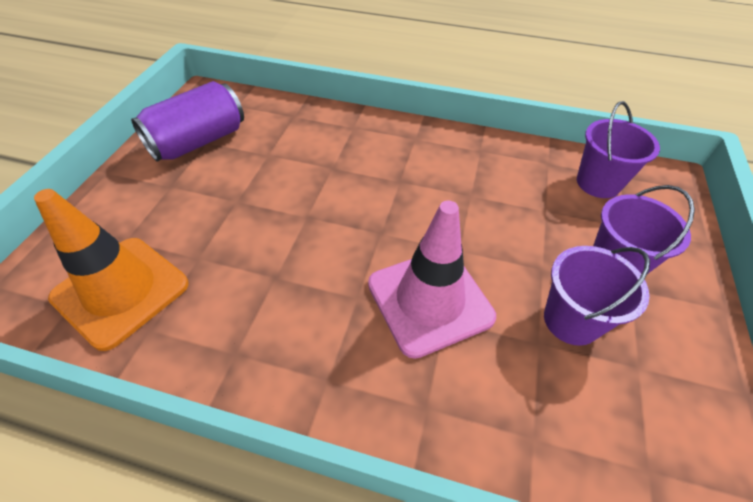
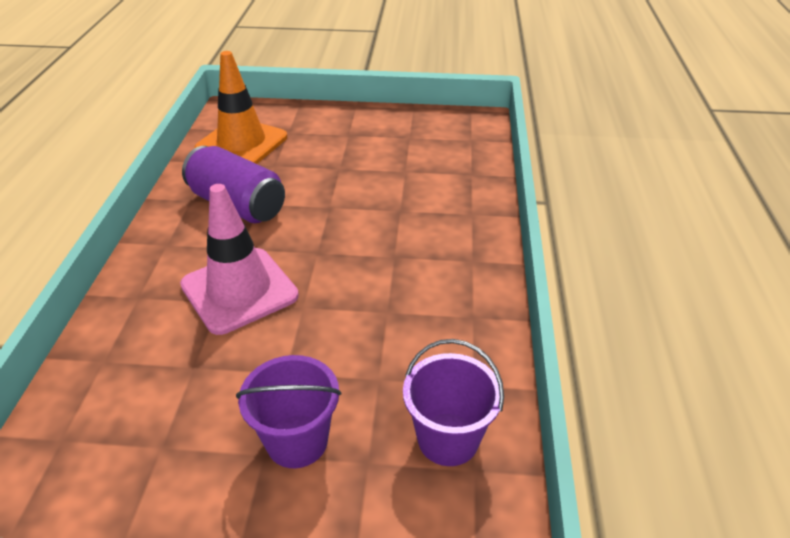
camera: 80 degrees right, 10 degrees down
purple can [131,81,244,162] -> purple can moved to [182,146,285,223]
purple bucket [544,246,650,346] -> none

